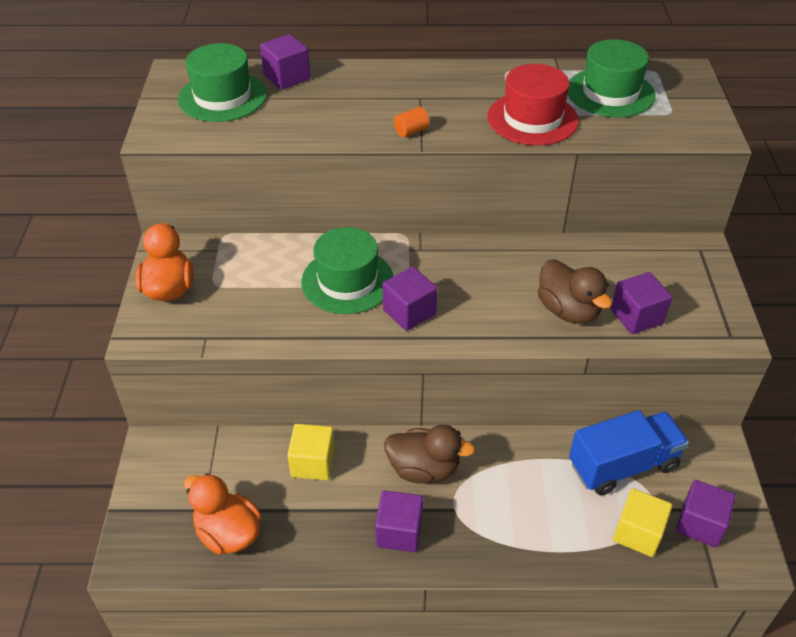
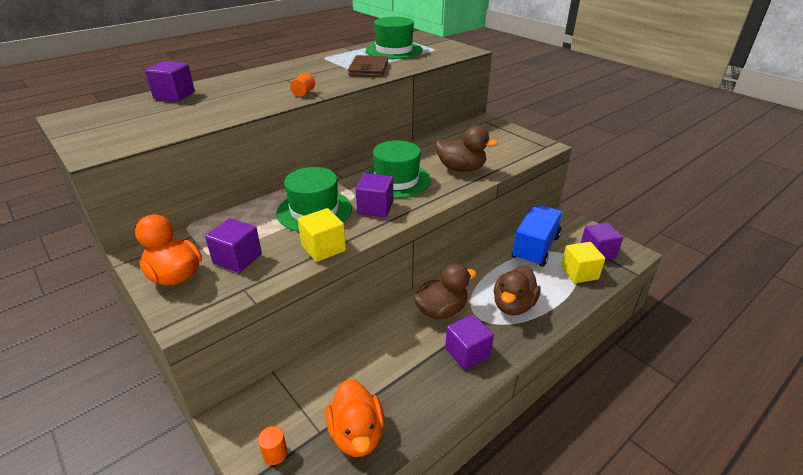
camera: 40 degrees left, 10 degrees down
green hat [178,43,267,122] -> green hat moved to [367,140,431,198]
orange duck [184,473,261,555] -> orange duck turned 105 degrees counterclockwise [326,379,384,457]
yellow cube [287,424,335,480] -> yellow cube moved to [298,208,346,262]
red hat [487,64,579,145] -> brown wallet [348,55,388,77]
purple cube [611,272,672,334] -> purple cube moved to [205,218,262,273]
none -> orange cylinder [258,426,288,465]
none -> brown duck [494,265,541,316]

